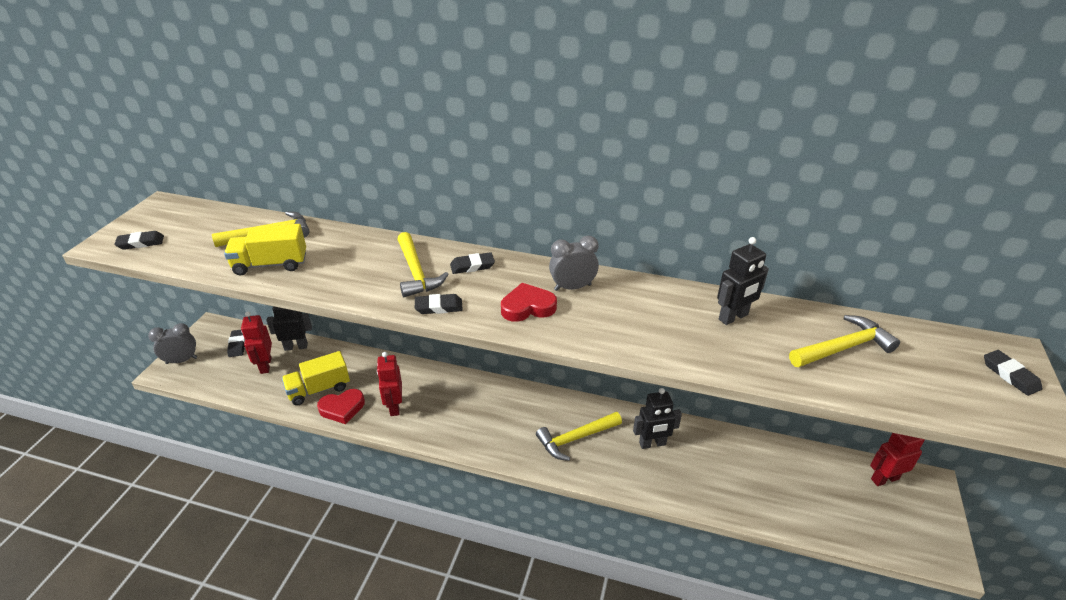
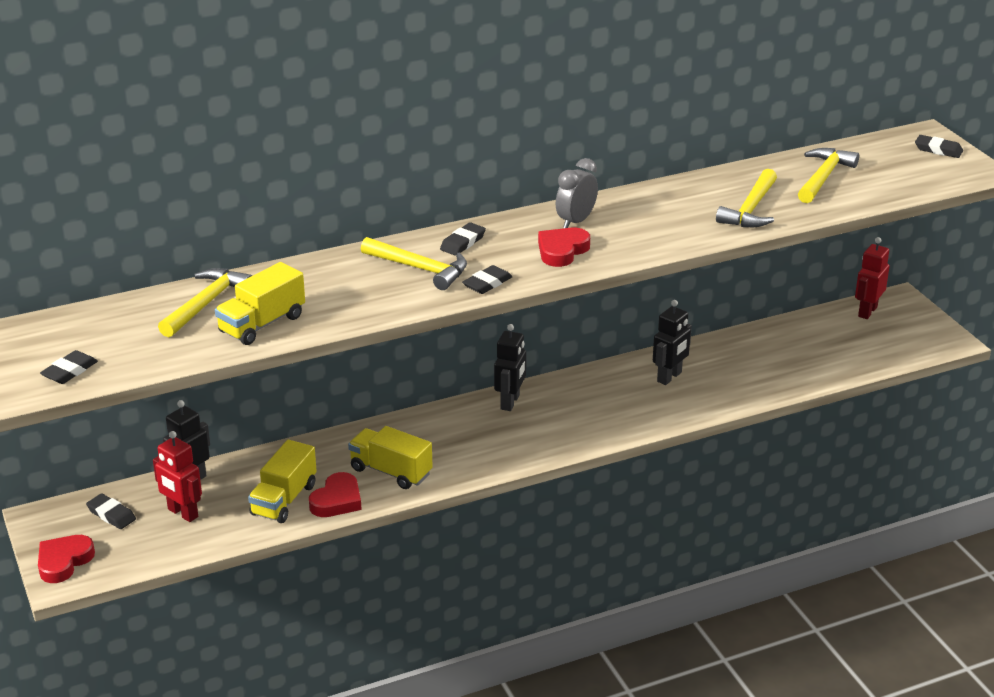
camera: 40 degrees left, 5 degrees down
grey clock [148,323,197,364] -> red heart [38,535,95,583]
red robot [377,352,402,416] -> yellow truck [348,426,433,489]
yellow hammer [536,412,622,461] -> yellow hammer moved to [716,169,777,227]
black robot [717,237,769,325] -> black robot moved to [494,324,526,411]

